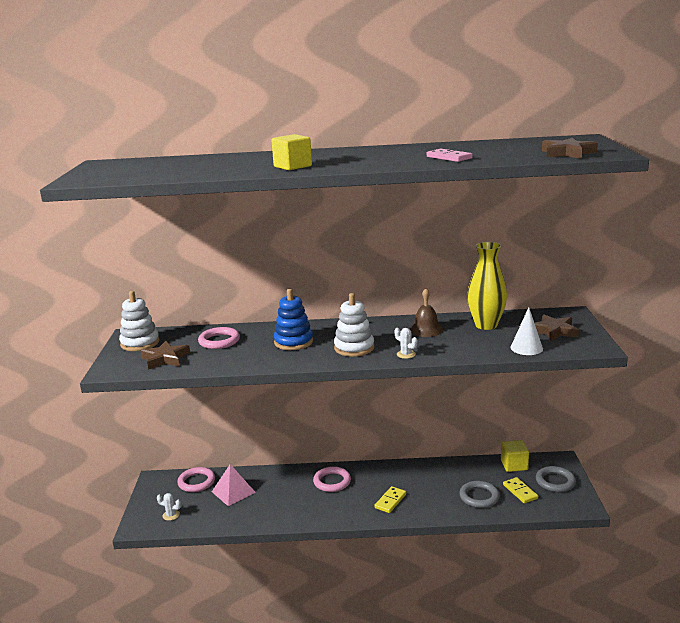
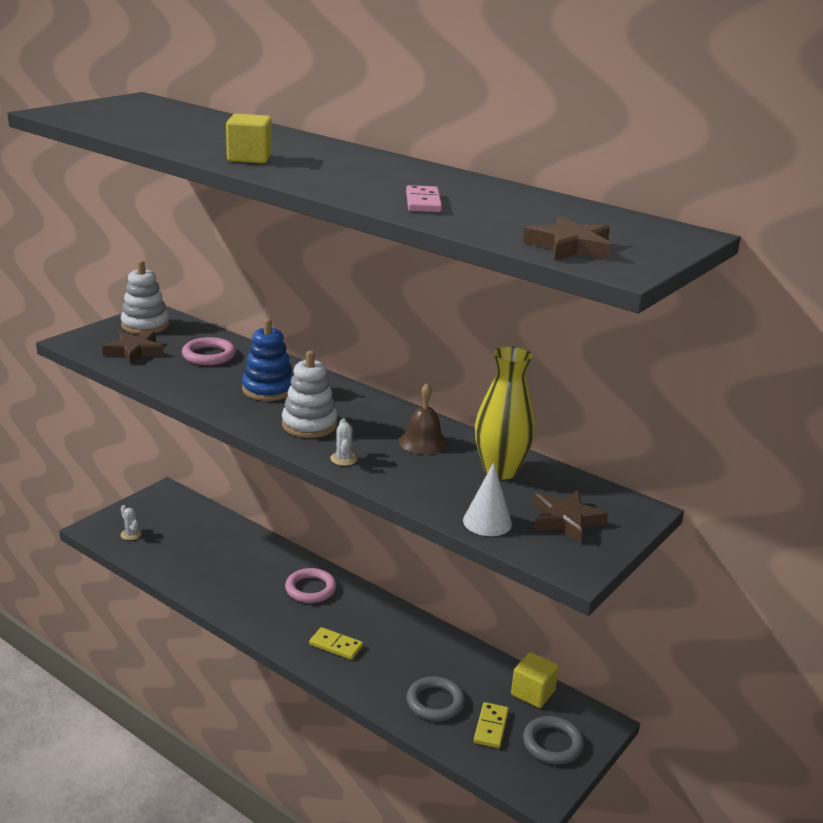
camera: 35 degrees right, 5 degrees up
pink ring [177,467,215,492] -> none
pink pyramid [212,464,256,506] -> none
yellow domino [374,486,406,513] -> yellow domino turned 45 degrees clockwise [309,627,363,660]

